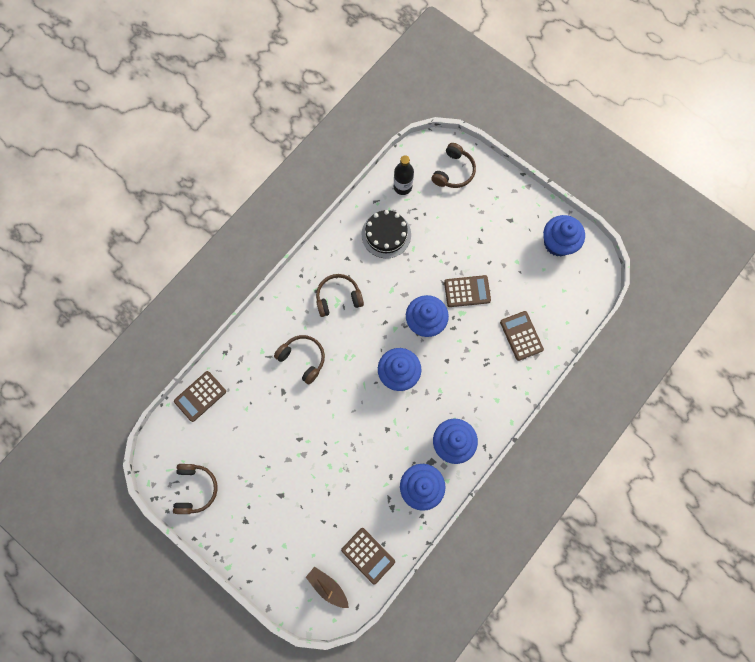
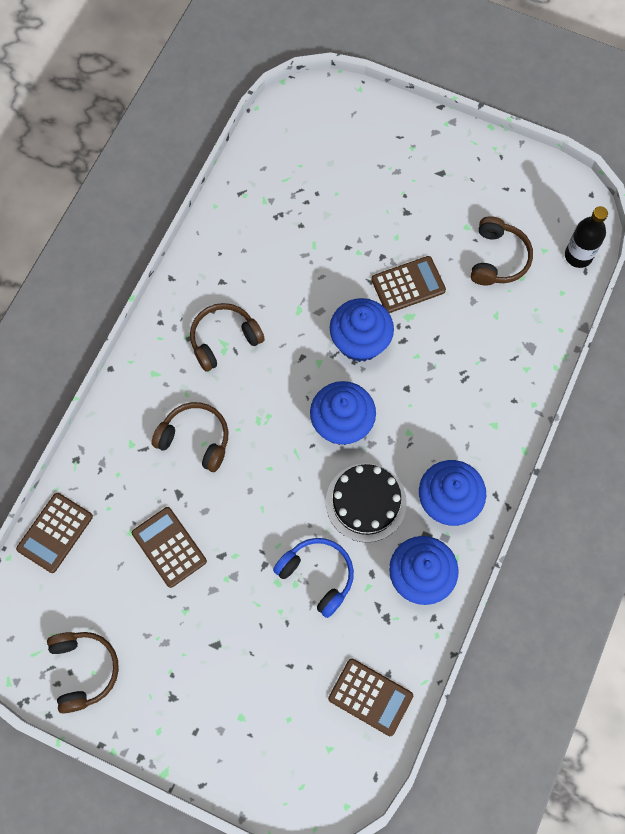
camera: 15 degrees left, 5 degrees down
brown boat [306,567,349,608] -> none
black cake [362,210,411,258] -> black cake moved to [326,463,407,543]
black bottle [394,155,414,195] -> black bottle moved to [565,206,608,268]
brown headphones [431,143,476,188] -> brown headphones moved to [471,216,533,285]
brown calculator [500,311,544,361] -> brown calculator moved to [132,507,207,588]
blue cupcake [543,215,585,256] -> none
none -> blue headphones [273,538,354,618]

